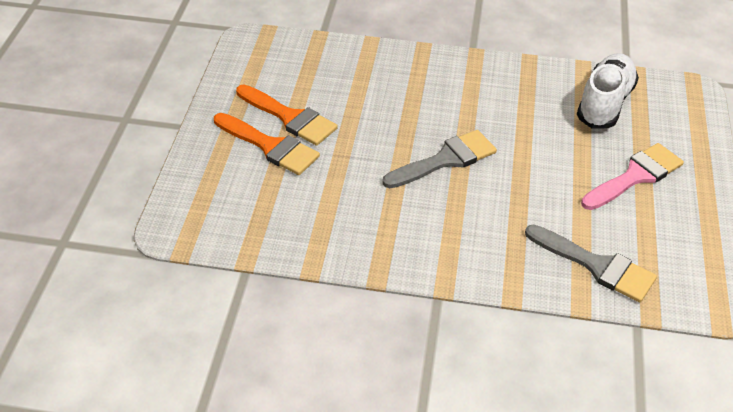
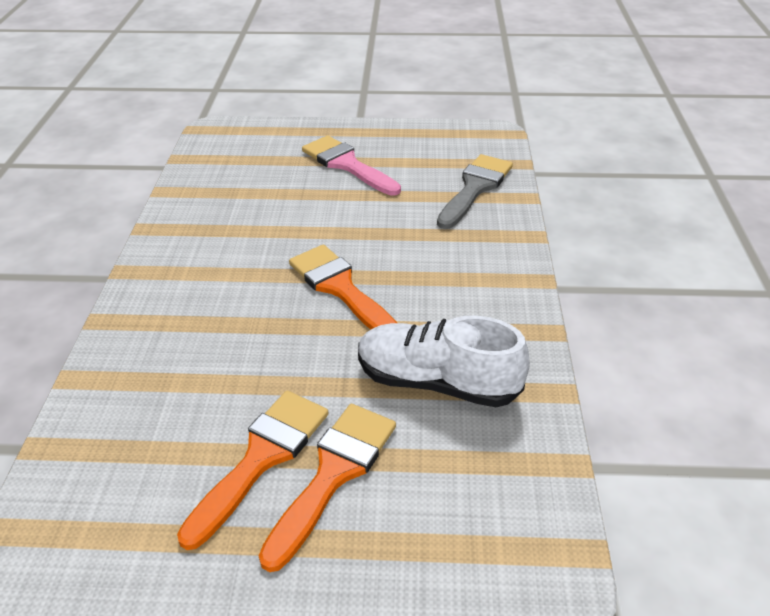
camera: 95 degrees left, 5 degrees down
grey brush [382,130,497,188] -> orange brush [289,245,397,330]
white shoe [577,53,639,129] -> white shoe moved to [358,316,530,407]

